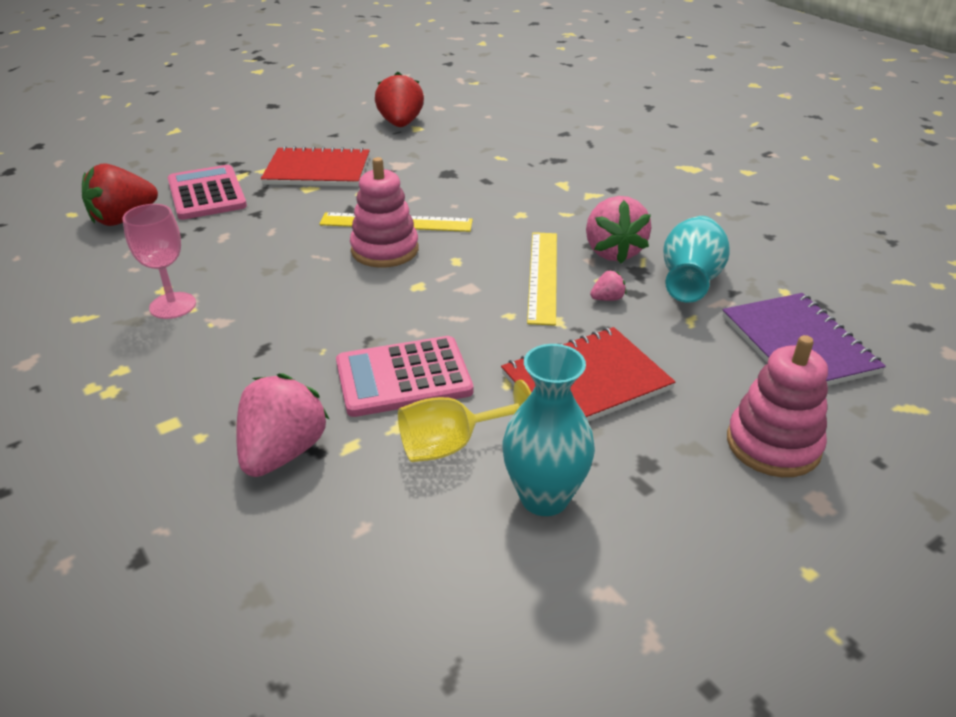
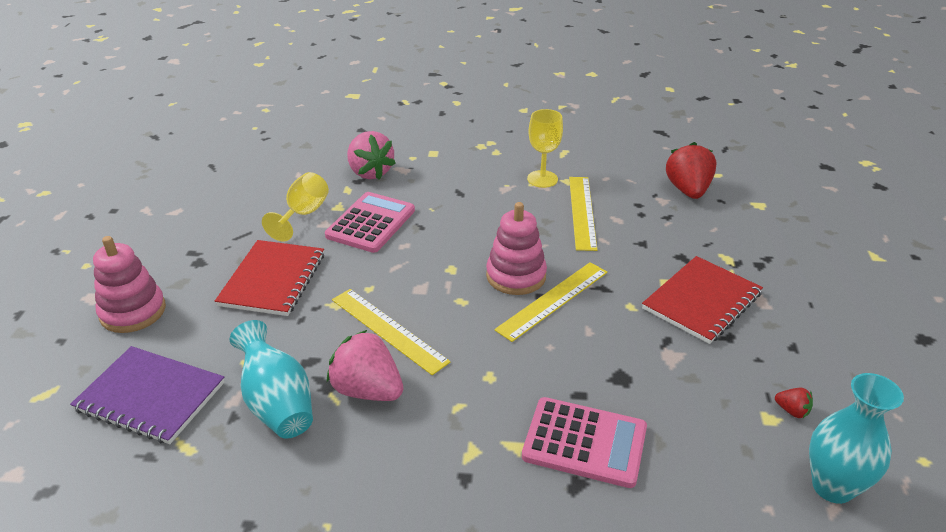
camera: 130 degrees right, 0 degrees up
pink goblet [123,204,196,319] -> yellow goblet [527,109,563,188]
pink calculator [168,165,247,220] -> pink calculator moved to [522,397,647,488]
red strawberry [375,72,424,127] -> red strawberry [775,388,813,418], size x0.45
turquoise vase [503,344,595,516] -> turquoise vase moved to [809,373,904,504]
pink strawberry [590,271,626,301] -> none
none -> yellow ruler [569,177,598,251]

